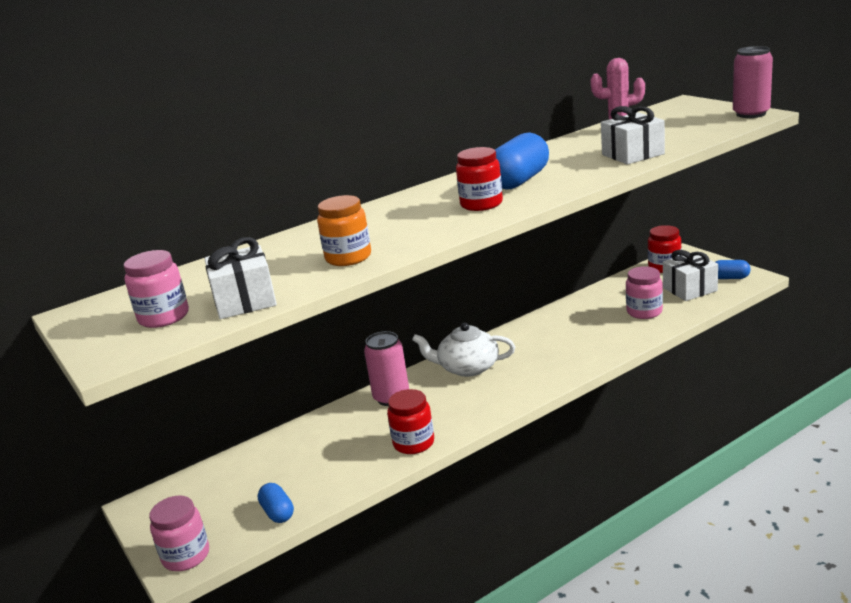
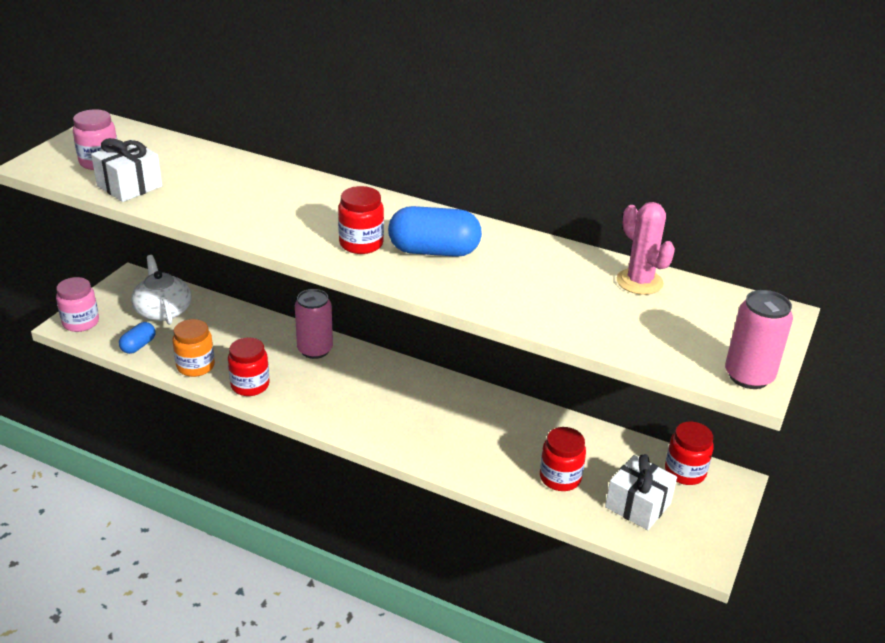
camera: 55 degrees right, 10 degrees up
orange jar [317,195,371,266] -> orange jar moved to [172,319,215,377]
white teapot [412,323,515,377] -> white teapot moved to [131,255,191,325]
white gift [601,106,665,164] -> none
pink jar [626,266,663,319] -> red jar [540,427,586,491]
blue capsule [715,260,751,279] -> none

